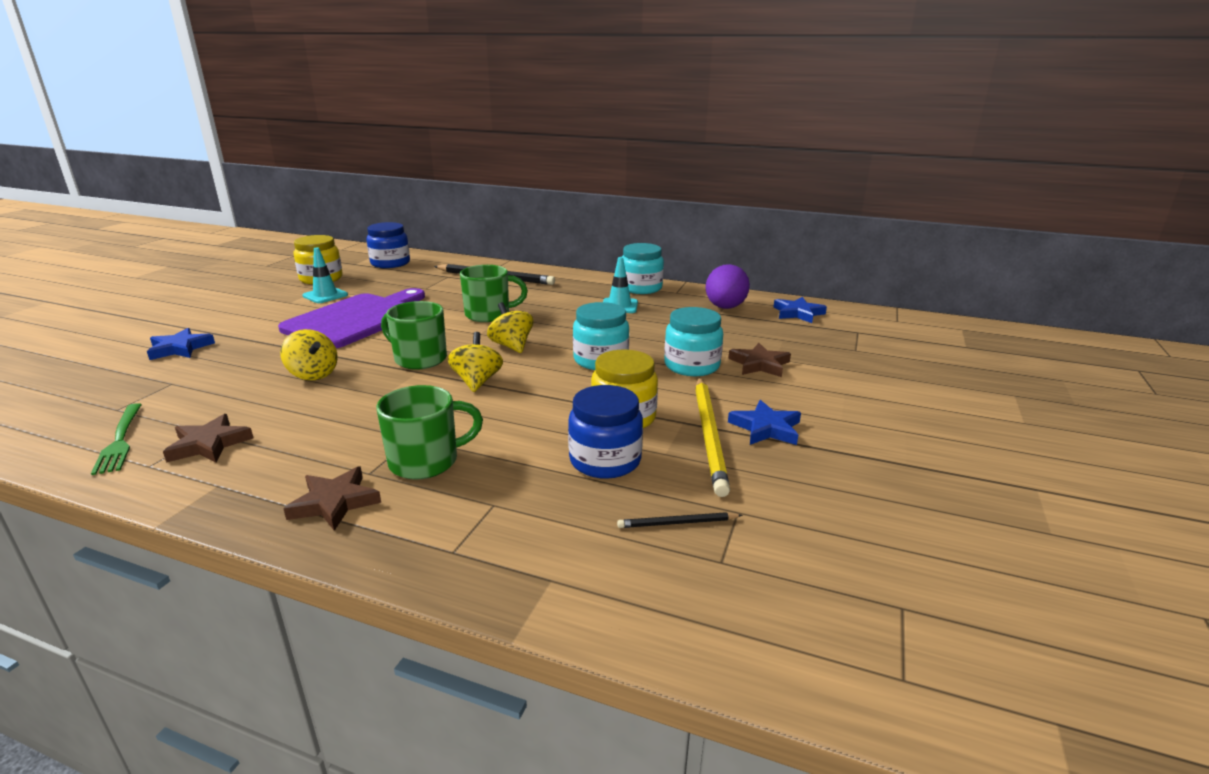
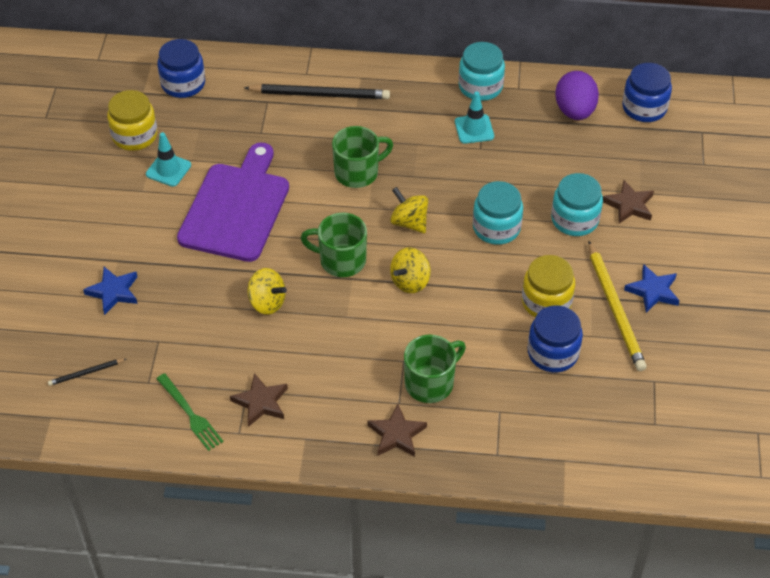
camera: 15 degrees left, 25 degrees up
yellow spinning top [448,332,503,392] -> yellow spinning top turned 120 degrees counterclockwise [390,248,431,293]
black pencil [617,512,743,528] -> black pencil moved to [48,359,126,386]
blue star [774,297,827,323] -> blue jar [622,63,672,122]

